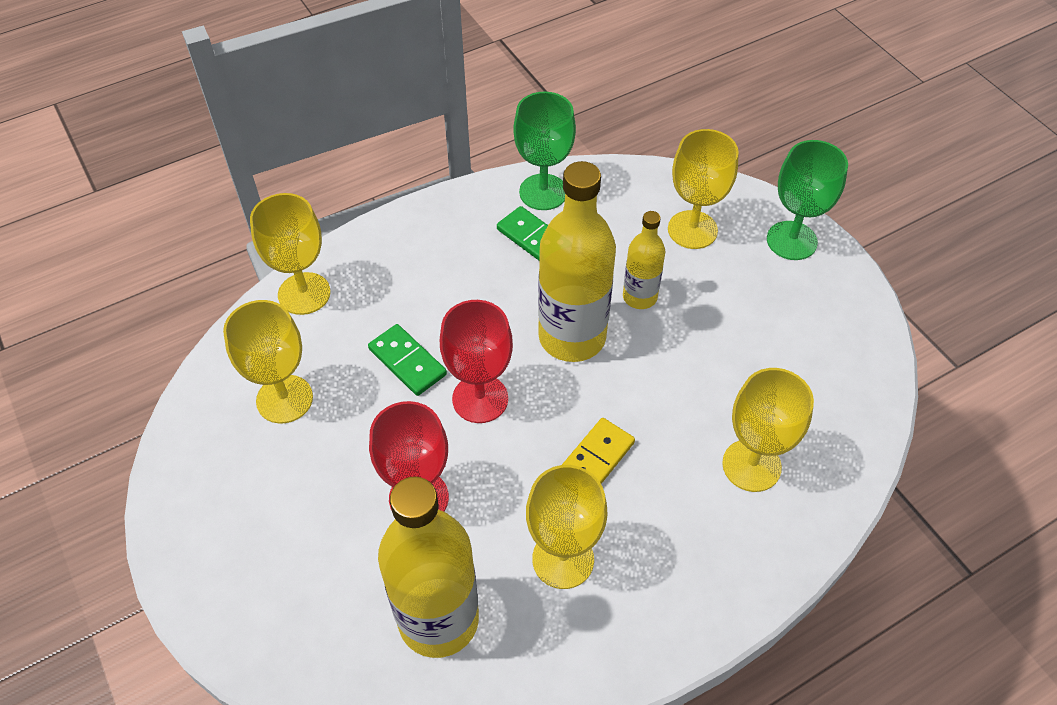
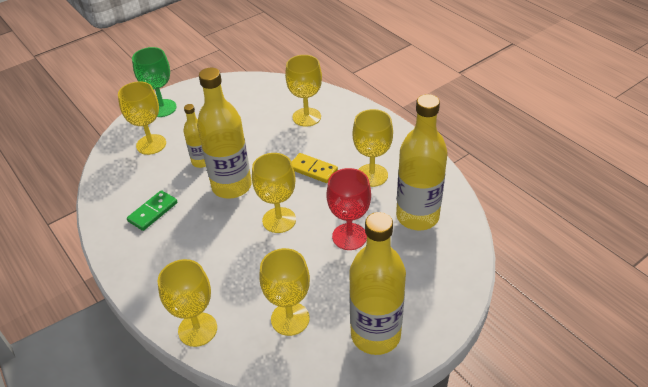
camera: 95 degrees left, 10 degrees down
green domino [368,324,447,396] -> none
red goblet [440,300,513,423] -> yellow goblet [252,153,296,233]
green goblet [513,92,576,210] -> none
none -> yellow bottle [349,212,406,355]

